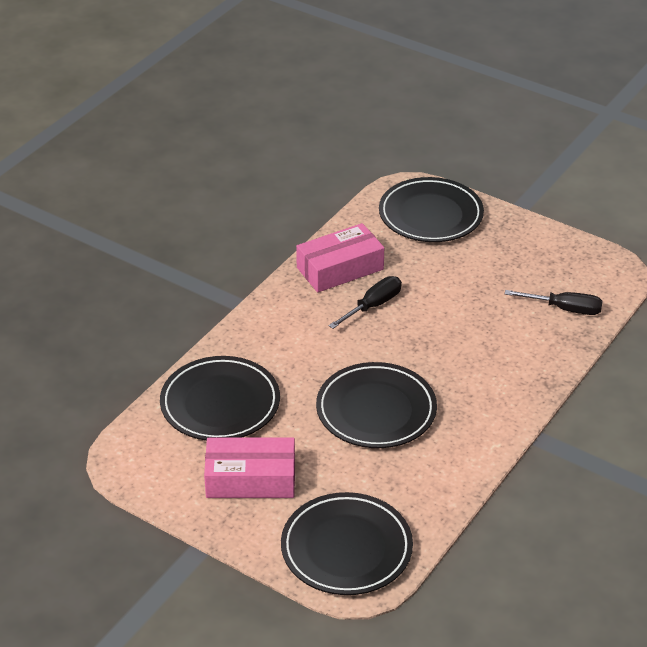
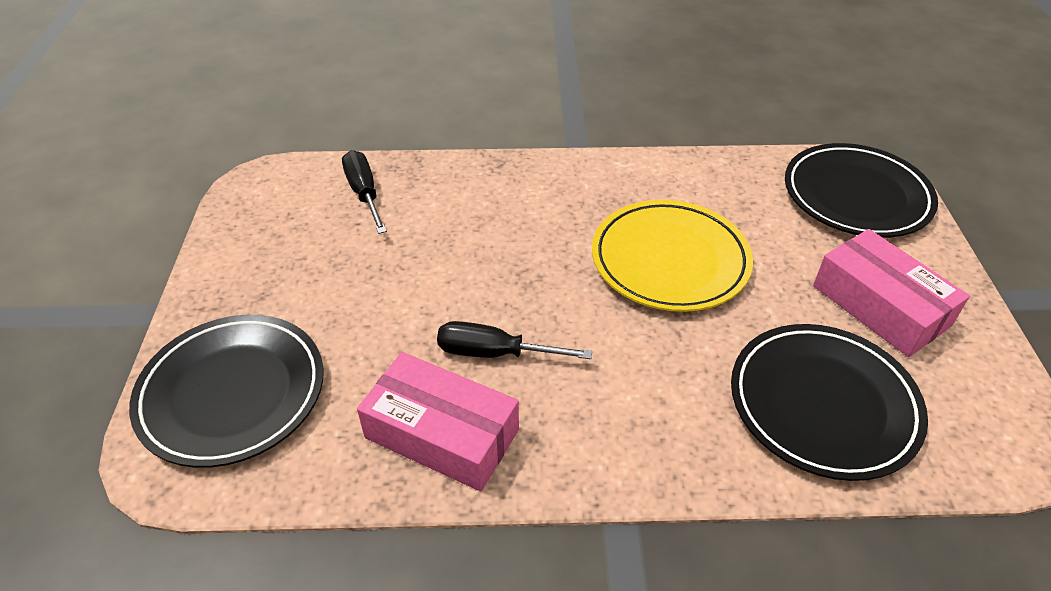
camera: 125 degrees left, 5 degrees up
black plate [316,362,437,448] -> yellow plate [592,200,753,312]

